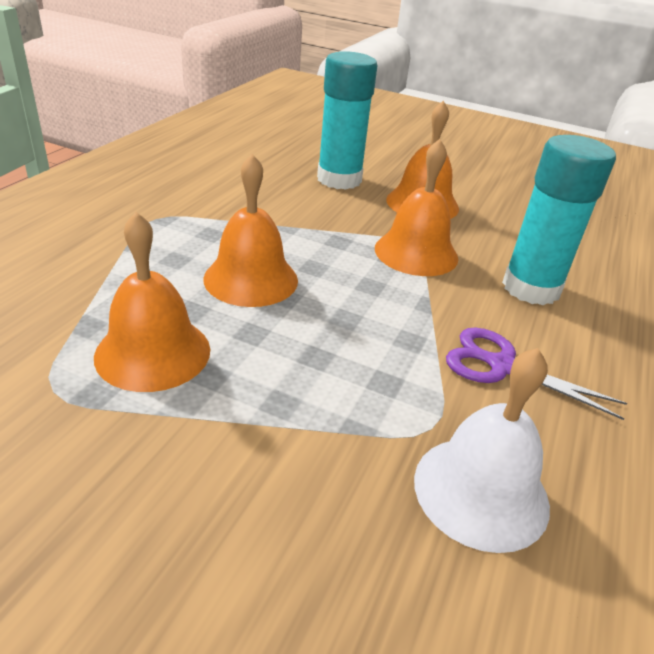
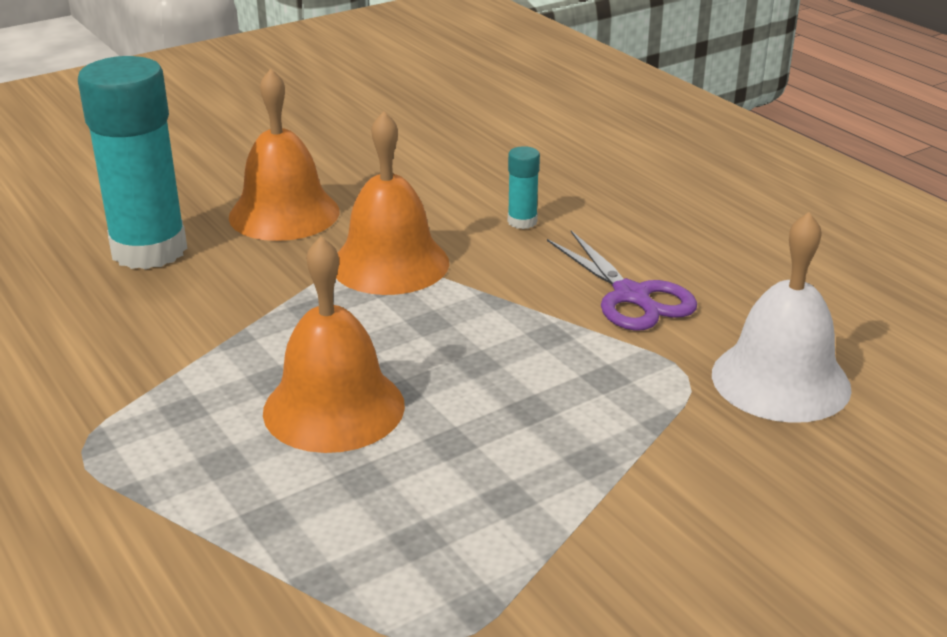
camera: 55 degrees left, 5 degrees down
orange bell [94,212,210,392] -> none
purple scissors [446,328,627,420] -> purple scissors turned 90 degrees counterclockwise [547,231,697,331]
turquoise glue stick [502,135,616,305] -> turquoise glue stick [508,146,540,229], size x0.42

